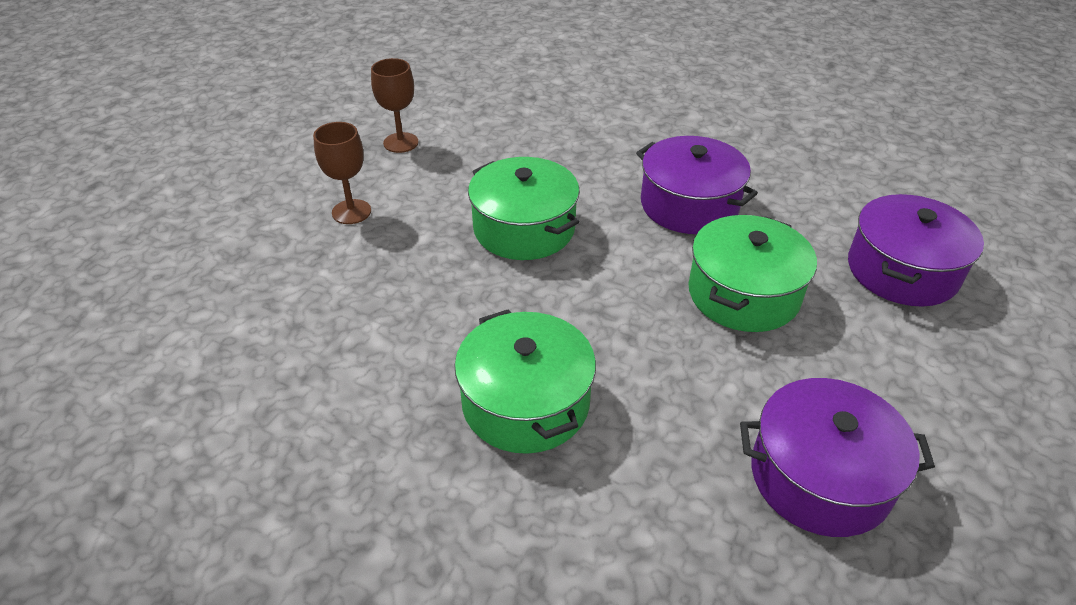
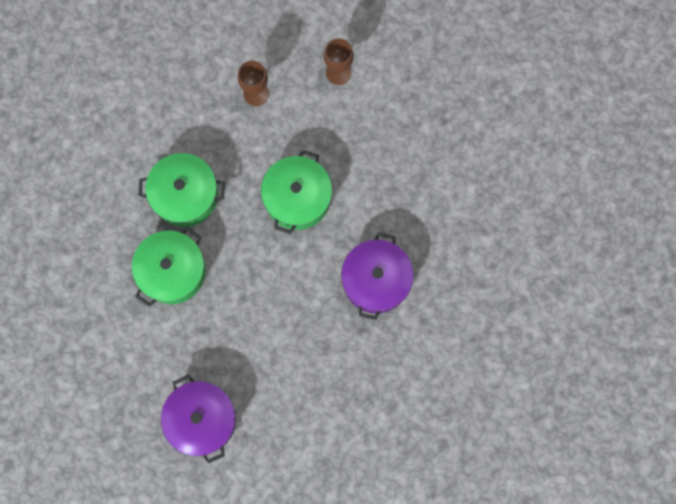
camera: 60 degrees right, 35 degrees up
green pot [688,215,817,332] -> green pot moved to [138,153,225,227]
purple pot [848,194,984,307] -> none

